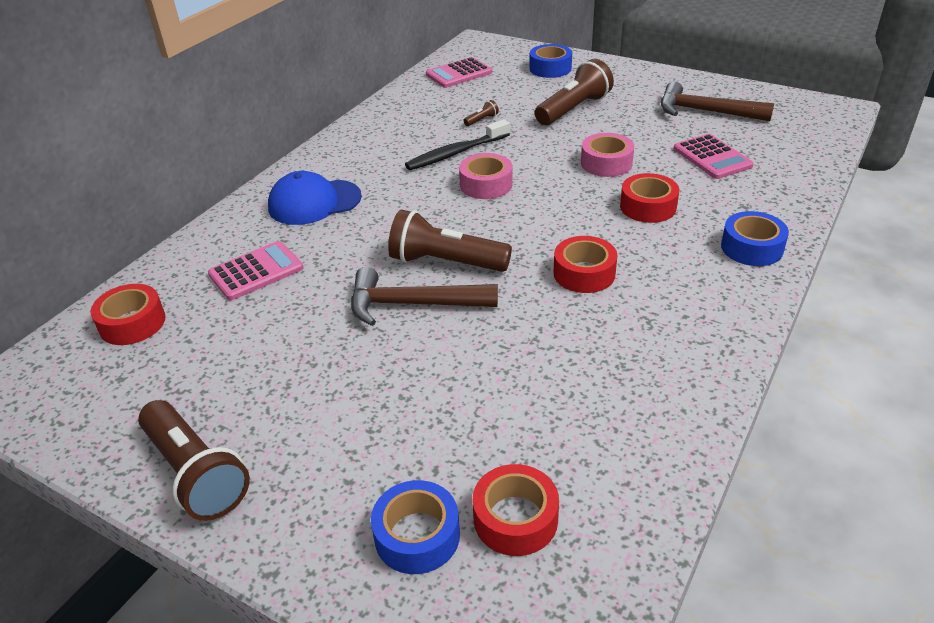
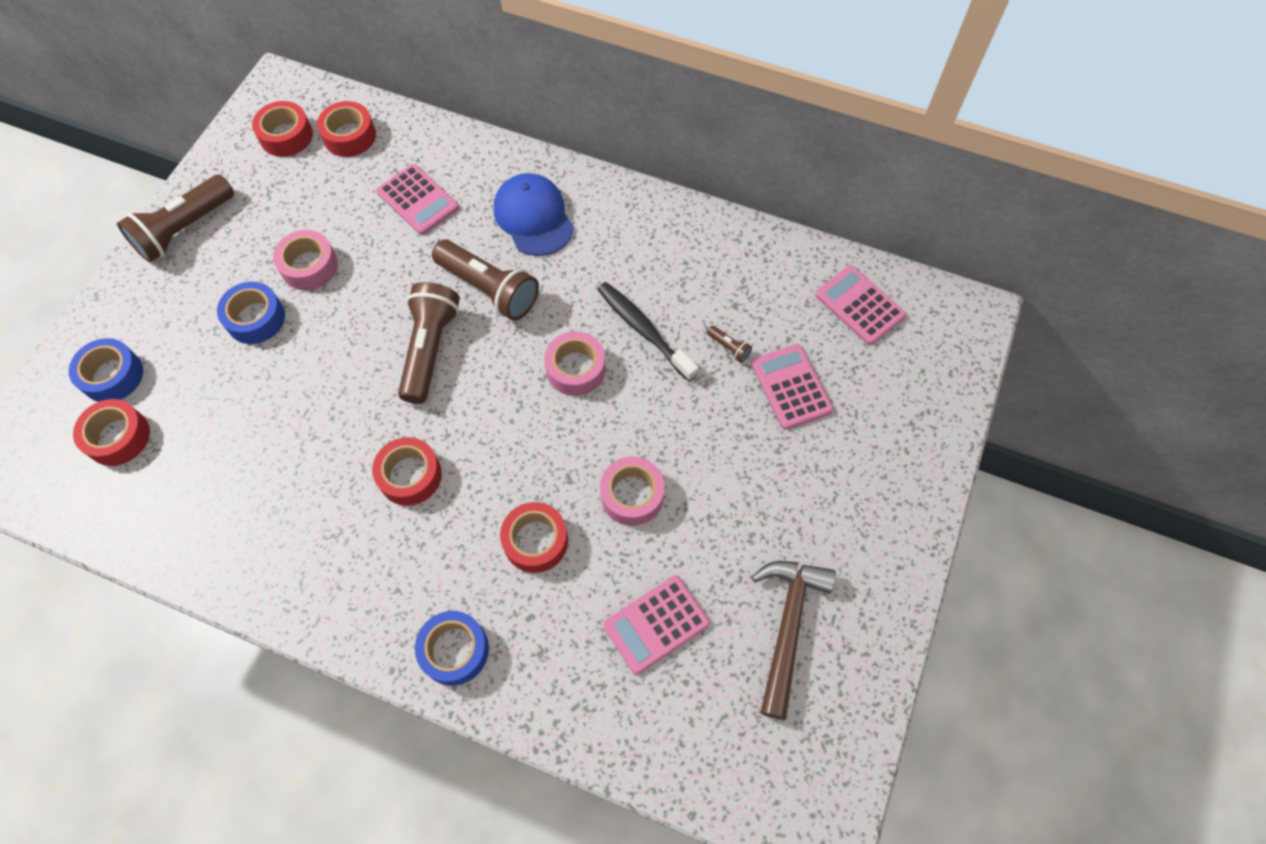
camera: 80 degrees right, 25 degrees up
brown hammer [351,267,498,326] -> none
blue tape [529,44,572,78] -> blue tape moved to [217,282,285,344]
brown flashlight [535,59,614,125] -> brown flashlight moved to [432,240,539,321]
none -> red tape [252,101,313,157]
none -> pink tape [273,230,338,290]
none -> pink calculator [751,344,833,430]

